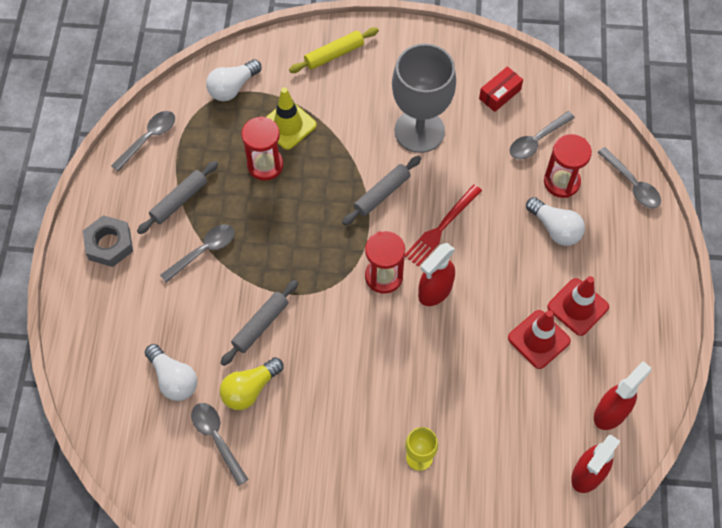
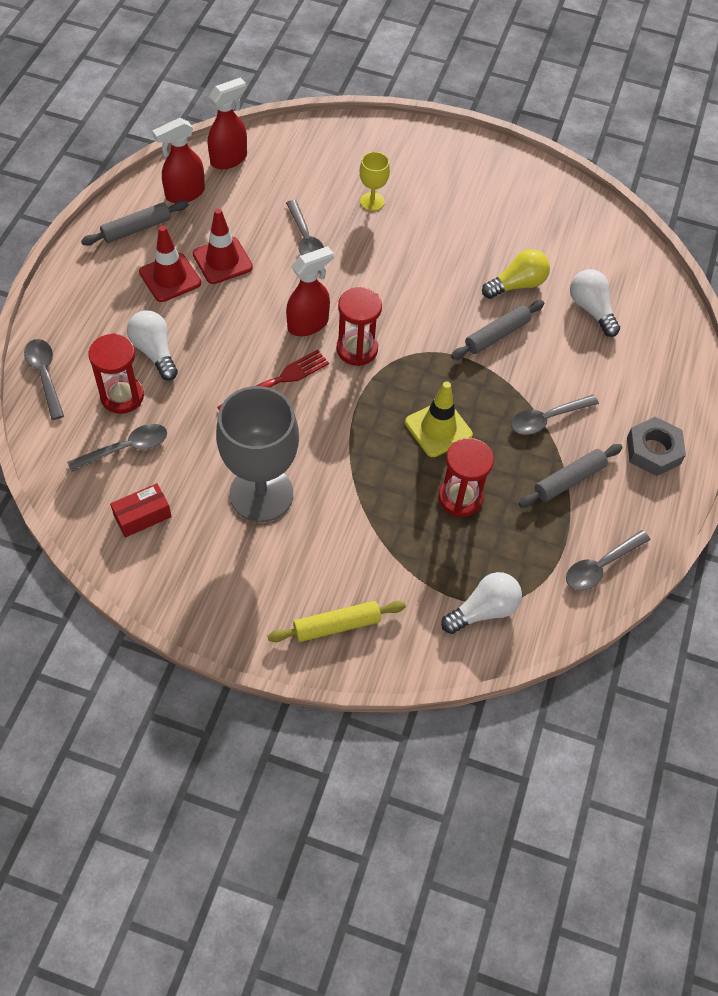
camera: 170 degrees left, 5 degrees down
grey spoon [191,403,249,486] -> grey spoon moved to [286,200,324,255]
yellow traffic cone [266,87,317,150] -> yellow traffic cone moved to [405,381,473,457]
grey rolling pin [342,156,421,225] -> grey rolling pin moved to [81,200,189,246]

